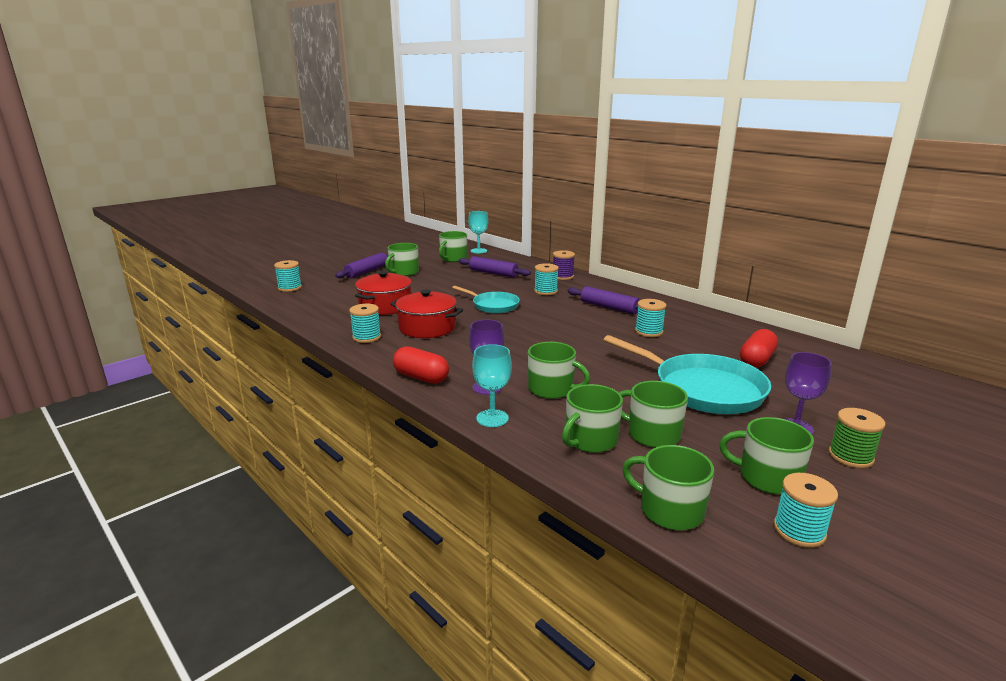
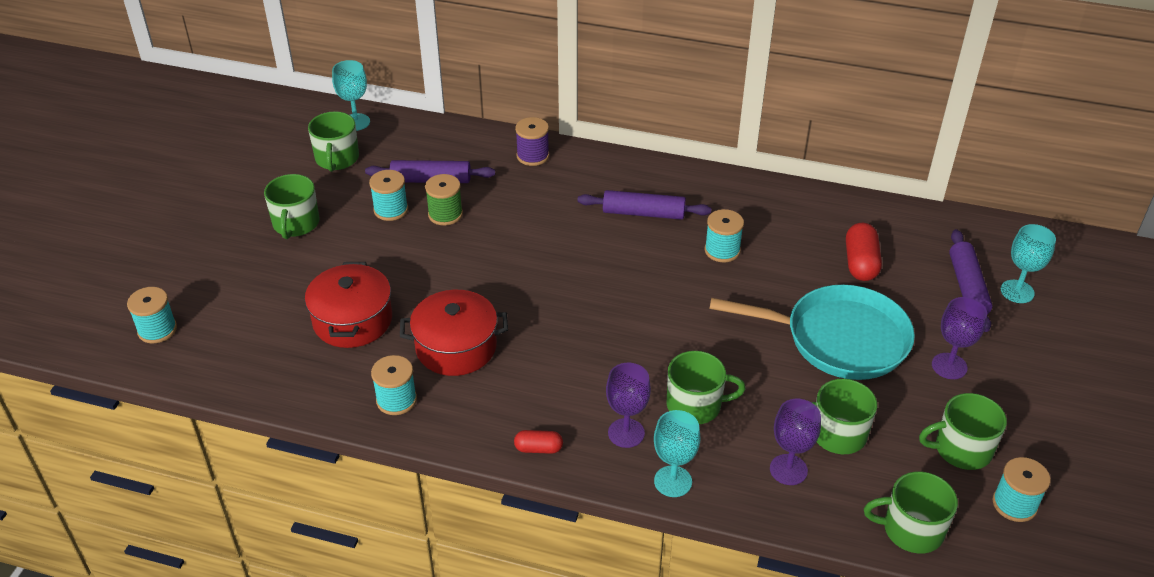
camera: 30 degrees left, 20 degrees up
purple rolling pin [335,253,388,278] -> purple rolling pin moved to [949,229,993,332]
red capsule [393,346,449,384] -> red capsule [514,430,563,454], size x0.59
turquoise pan [452,286,520,313] -> none
turquoise spool [534,263,559,295] -> turquoise spool moved to [369,170,408,221]
green mug [562,384,623,453] -> purple goblet [770,399,821,485]
green spool [828,408,885,468] -> green spool moved to [425,174,463,226]
none -> turquoise goblet [1001,224,1056,303]

